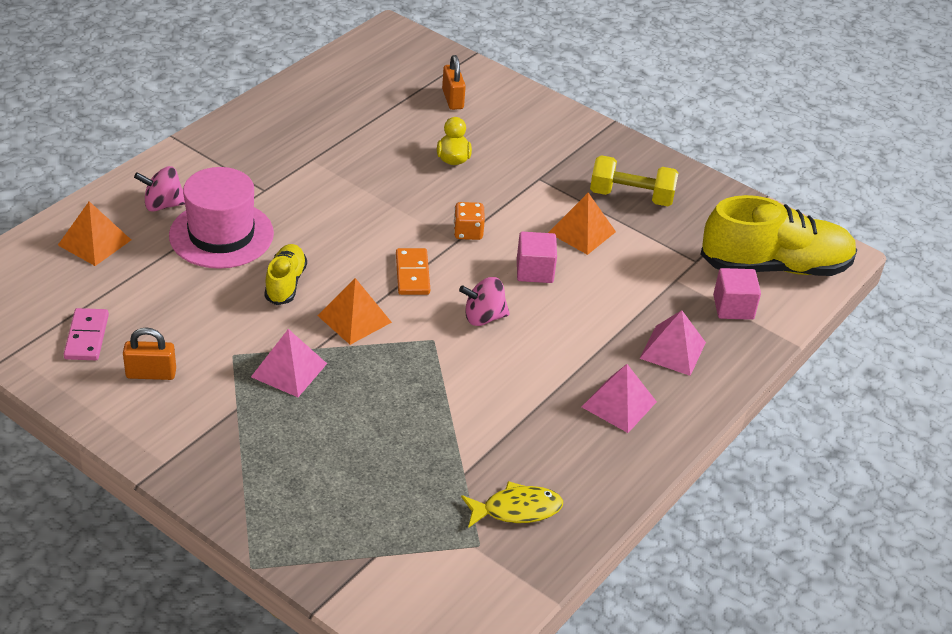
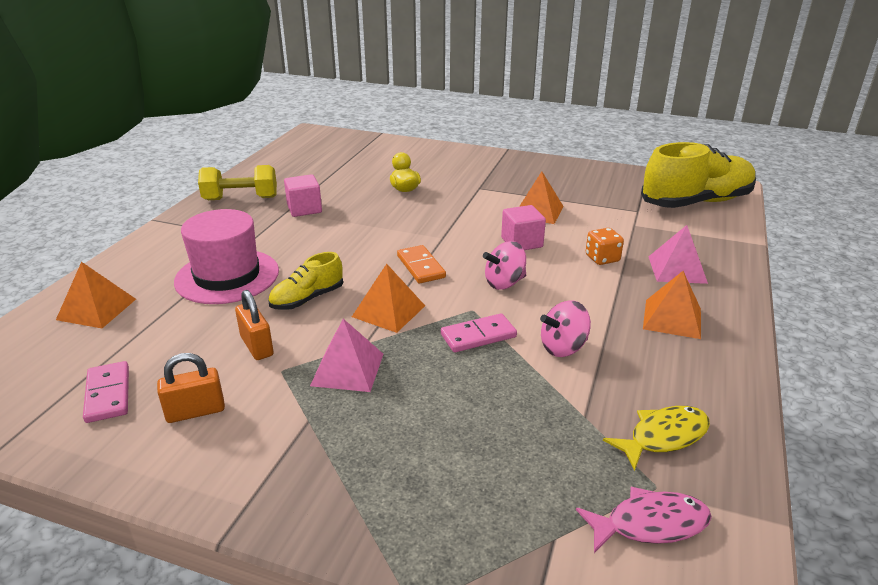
camera: 15 degrees left, 10 degrees down
pink spinning top [134,166,185,211] -> pink spinning top moved to [540,301,591,357]
yellow shoe [264,244,307,305] -> yellow shoe turned 120 degrees counterclockwise [268,252,343,310]
orange padlock [442,55,466,110] -> orange padlock moved to [235,290,274,360]
orange dice [454,202,485,240] -> orange dice moved to [586,228,624,265]
pink pyramid [581,364,657,433] -> orange pyramid [643,271,701,339]
yellow dumbbell [590,155,679,206] -> yellow dumbbell moved to [198,165,277,200]
pink cube [713,268,761,320] -> pink cube moved to [284,174,322,217]
none -> pink domino [441,313,517,352]
none -> pink fish [576,487,712,553]

